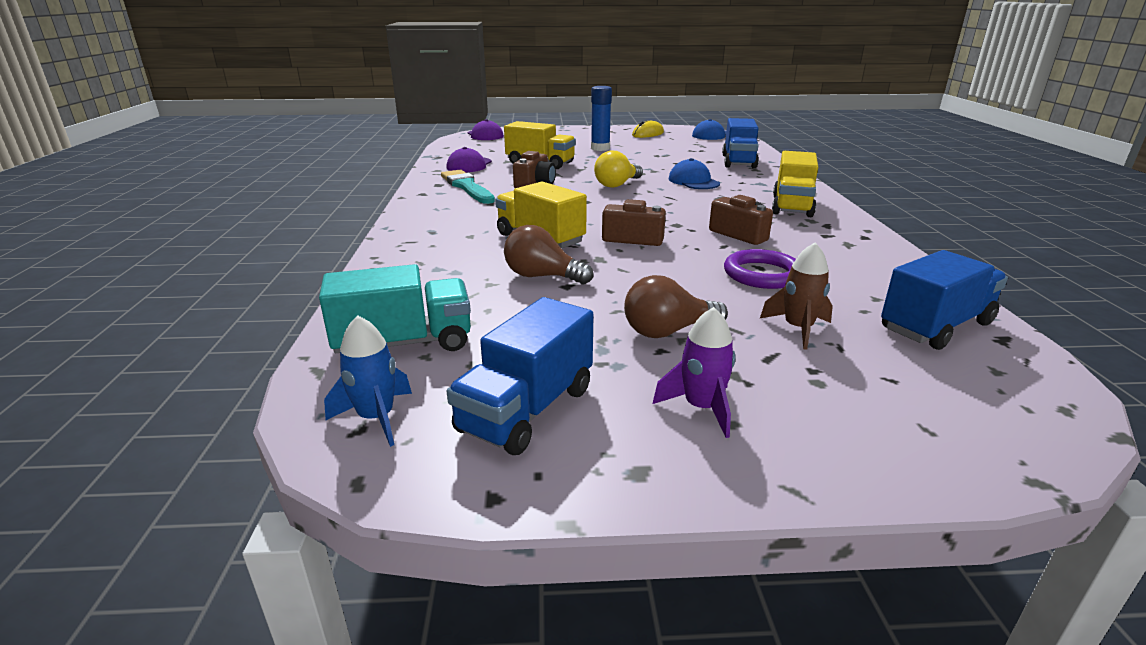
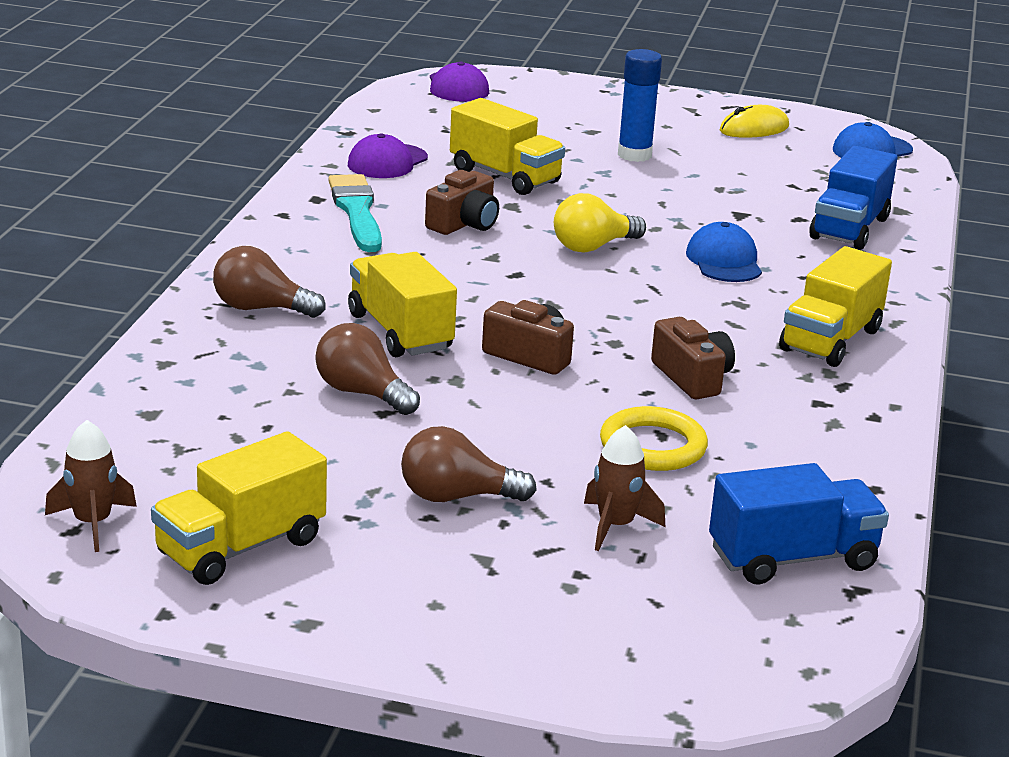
camera: 15 degrees right, 0 degrees up
turquoise truck [319,264,471,353] -> none
blue rocket [324,315,412,447] -> brown rocket [45,420,137,552]
blue truck [447,297,594,455] -> yellow truck [151,431,327,585]
purple rocket [653,307,736,438] -> none
purple ring [724,249,796,289] -> yellow ring [600,406,708,471]
none -> brown light bulb [213,246,325,318]

